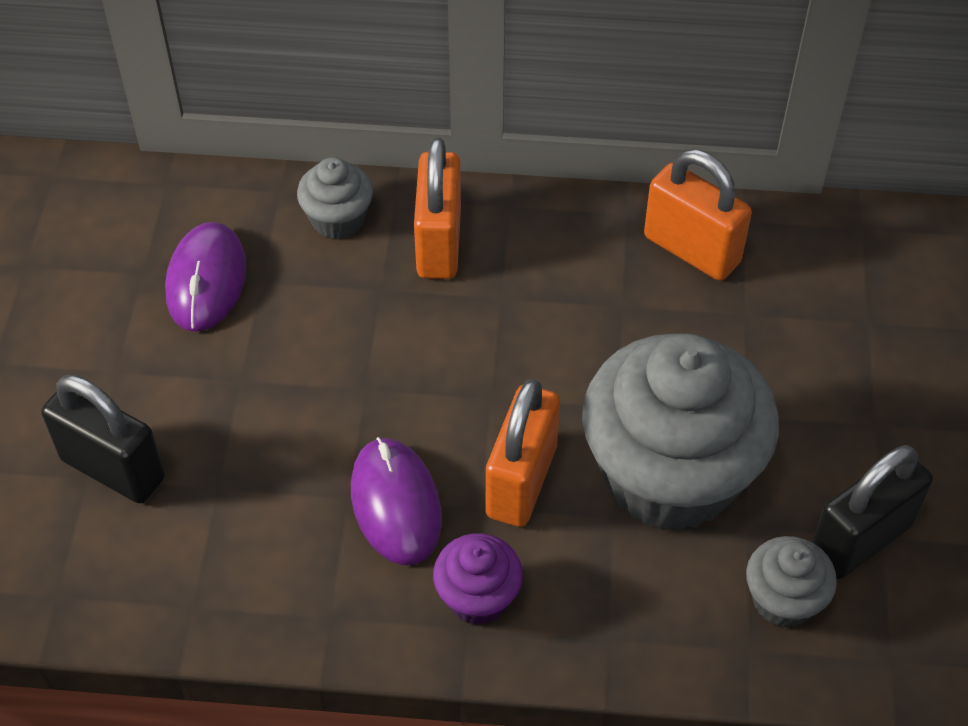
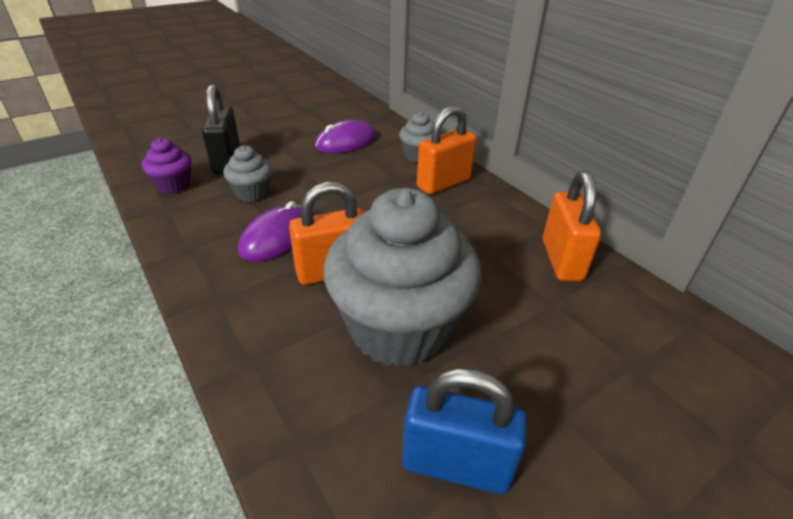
camera: 50 degrees right, 15 degrees down
purple cupcake [433,533,523,625] -> purple cupcake moved to [142,138,192,194]
grey cupcake [746,536,837,628] -> grey cupcake moved to [223,145,272,202]
black padlock [812,445,933,579] -> blue padlock [402,368,527,494]

